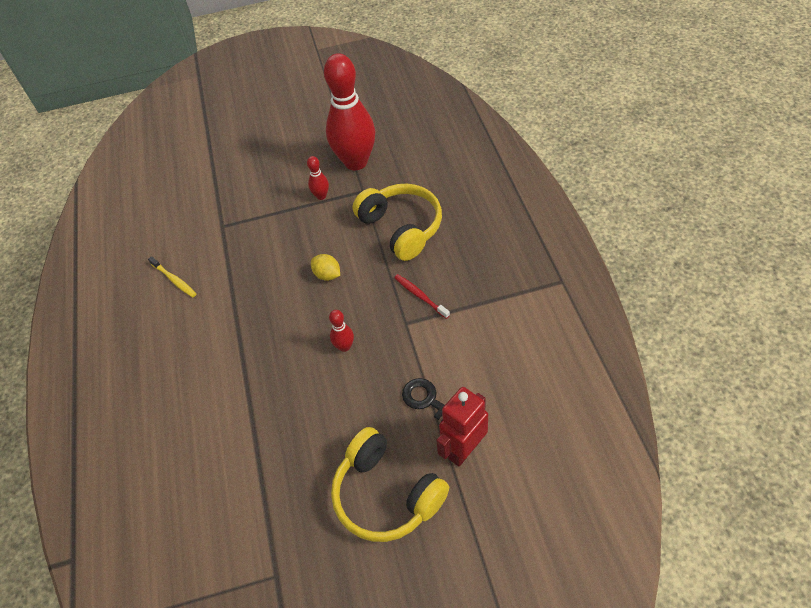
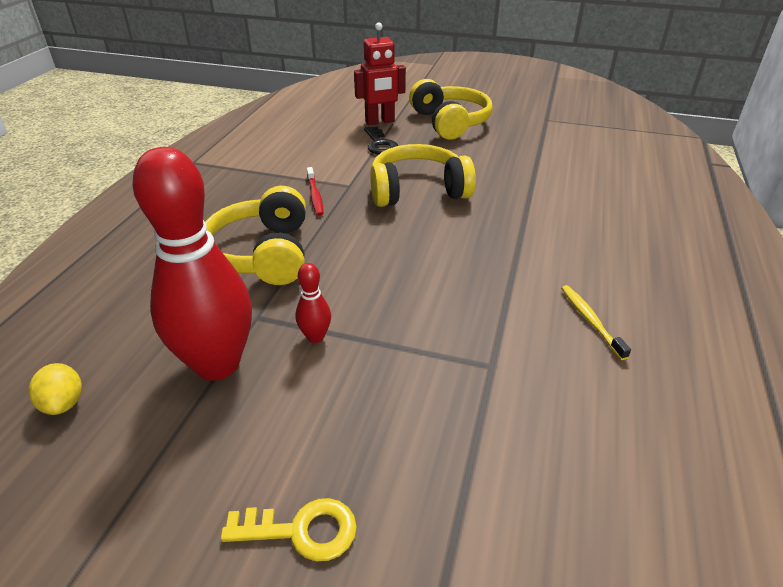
camera: 155 degrees left, 15 degrees down
yellow lemon [311,254,340,281] -> yellow lemon moved to [28,363,82,415]
red bowling pin [329,310,354,352] -> yellow headphones [370,144,476,207]
none -> yellow key [221,498,357,561]

